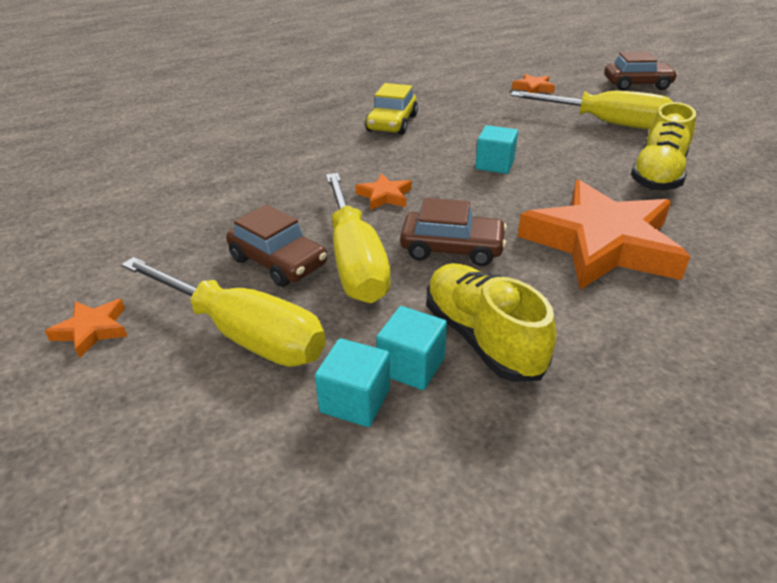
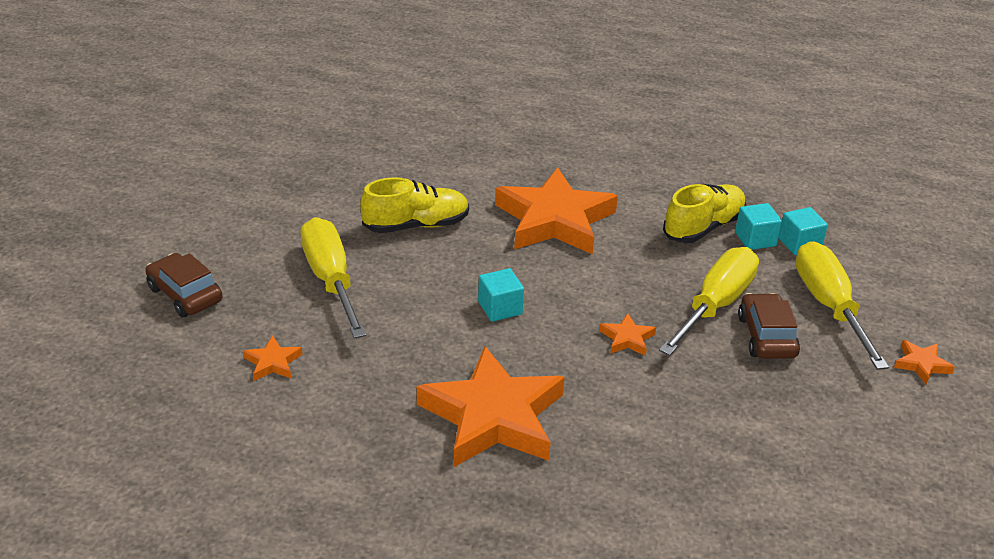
camera: 135 degrees left, 0 degrees up
yellow car [365,83,418,135] -> orange star [417,346,565,468]
brown car [400,198,507,266] -> none
yellow shoe [426,263,556,382] -> yellow shoe turned 150 degrees counterclockwise [663,184,746,243]

